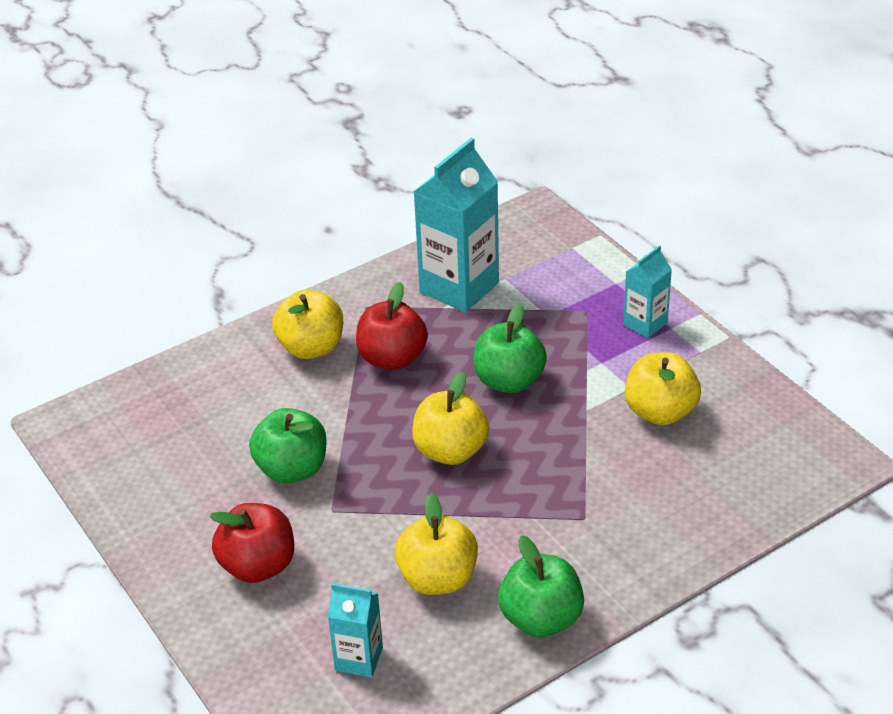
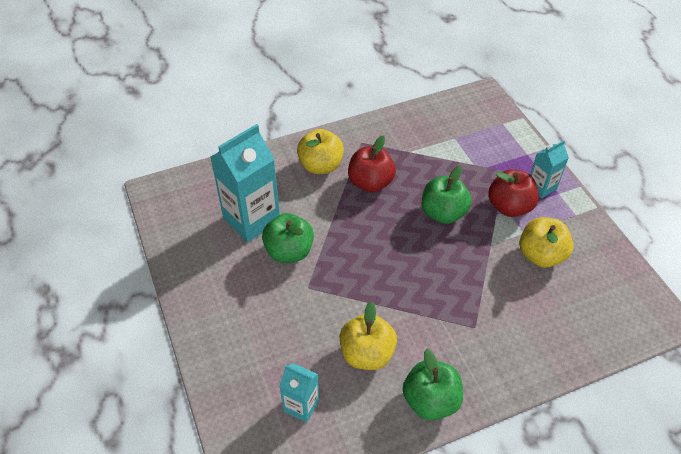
camera: 10 degrees right, 10 degrees up
red apple [210,503,294,583] -> red apple moved to [488,169,539,217]
yellow apple [412,372,489,465] -> none
turquoise carton [413,138,499,313] -> turquoise carton moved to [211,124,280,242]

